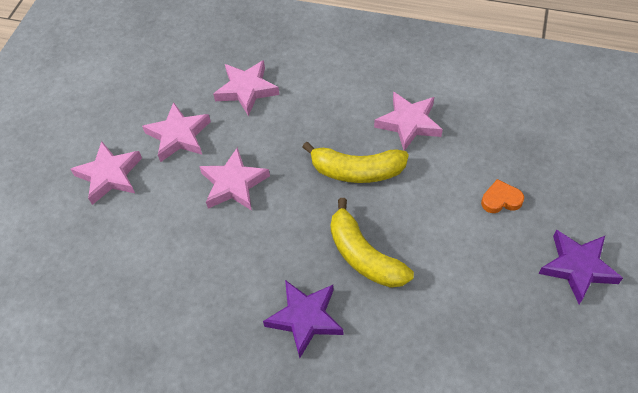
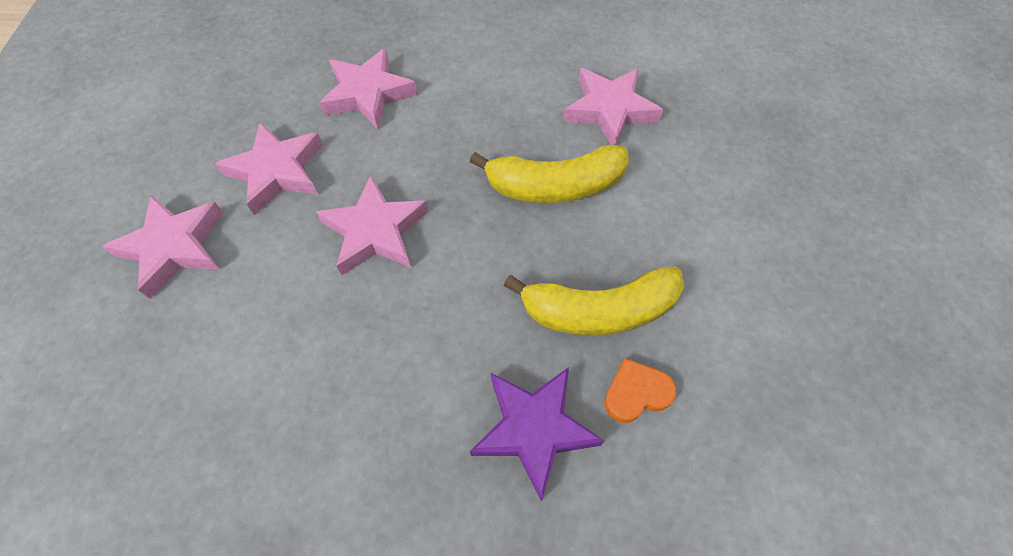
camera: 15 degrees left, 5 degrees up
yellow banana [331,198,414,288] -> yellow banana turned 45 degrees counterclockwise [504,266,684,336]
orange heart [481,179,524,213] -> orange heart moved to [604,358,677,423]
purple star [539,230,623,304] -> none

